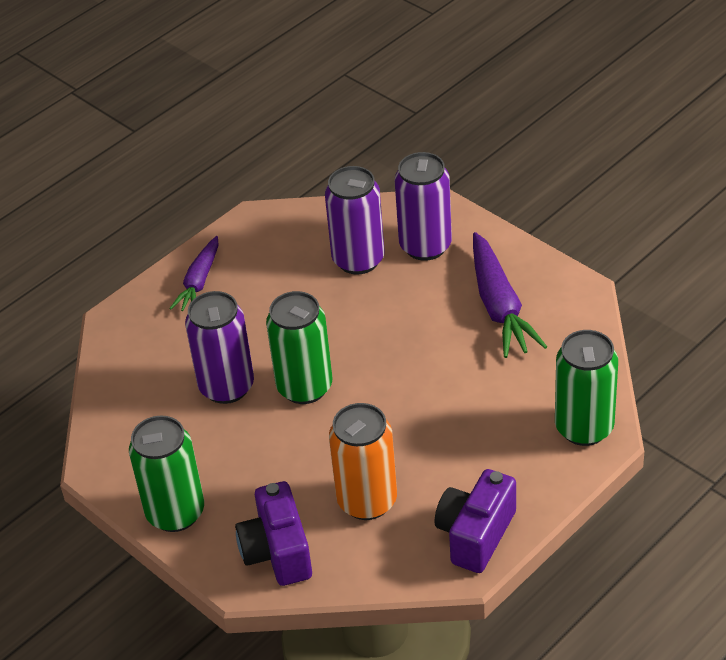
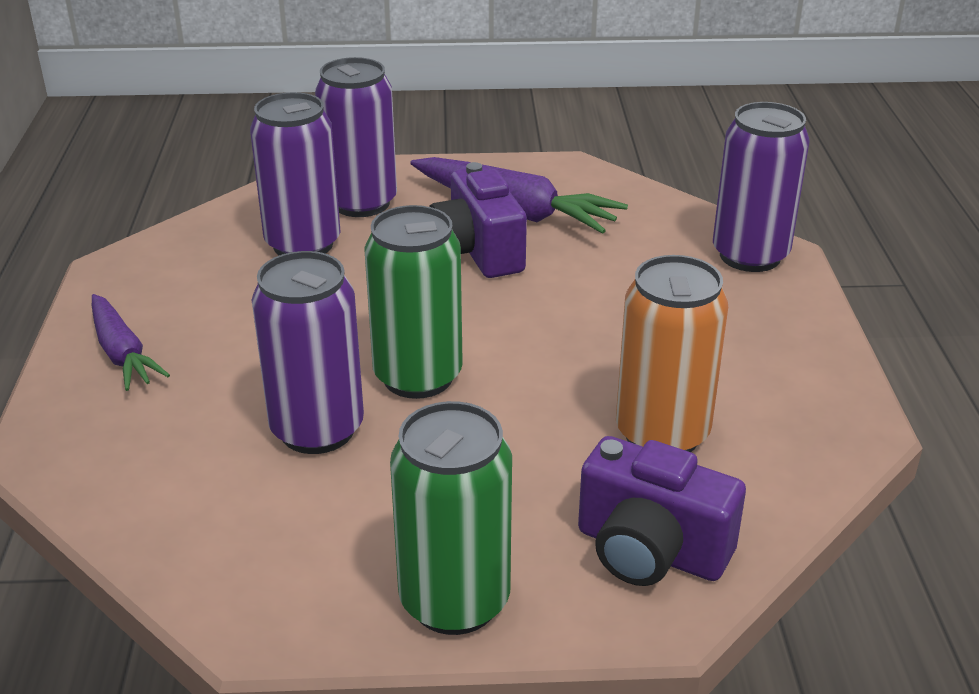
camera: 50 degrees left, 10 degrees down
purple camera [435,469,516,573] -> purple camera moved to [429,162,527,278]
green can [555,330,618,446] -> purple can [713,102,810,272]

